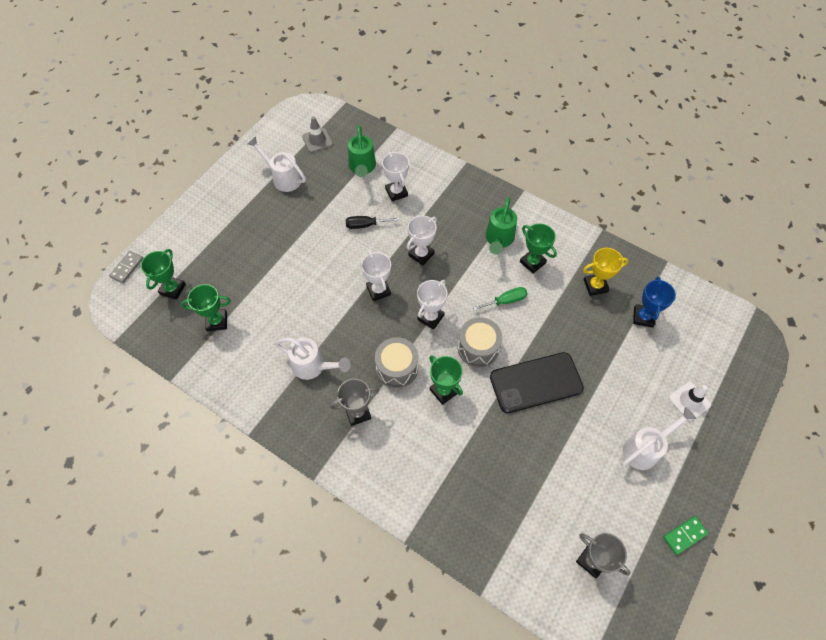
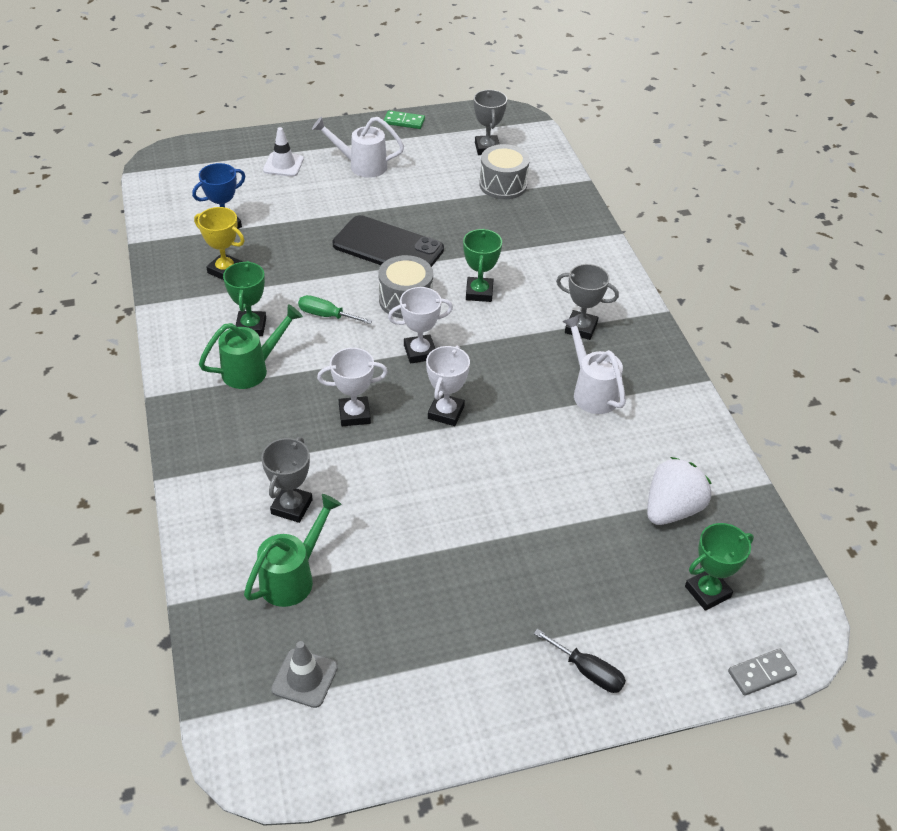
camera: 140 degrees left, 15 degrees down
green trophy [181,284,231,332] -> white strawberry [647,457,712,525]
white watering can [247,136,306,192] -> none
black screwdriver [346,216,399,229] -> black screwdriver moved to [534,629,626,693]
grey drum [375,337,418,388] -> grey drum moved to [479,144,530,199]
white trophy [382,152,409,201] -> grey trophy [261,437,313,523]

